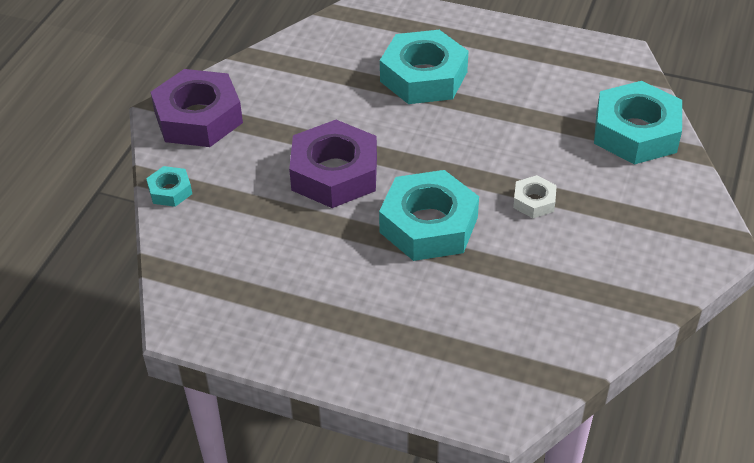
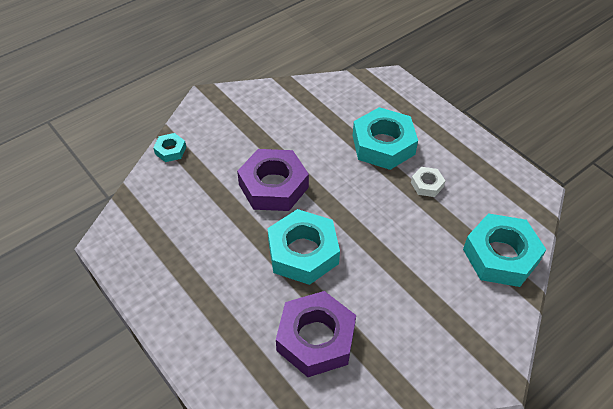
camera: 30 degrees right, 5 degrees up
purple nut [151,69,243,147] -> purple nut moved to [276,291,356,377]
white nut [513,175,557,218] -> white nut moved to [411,167,445,197]

